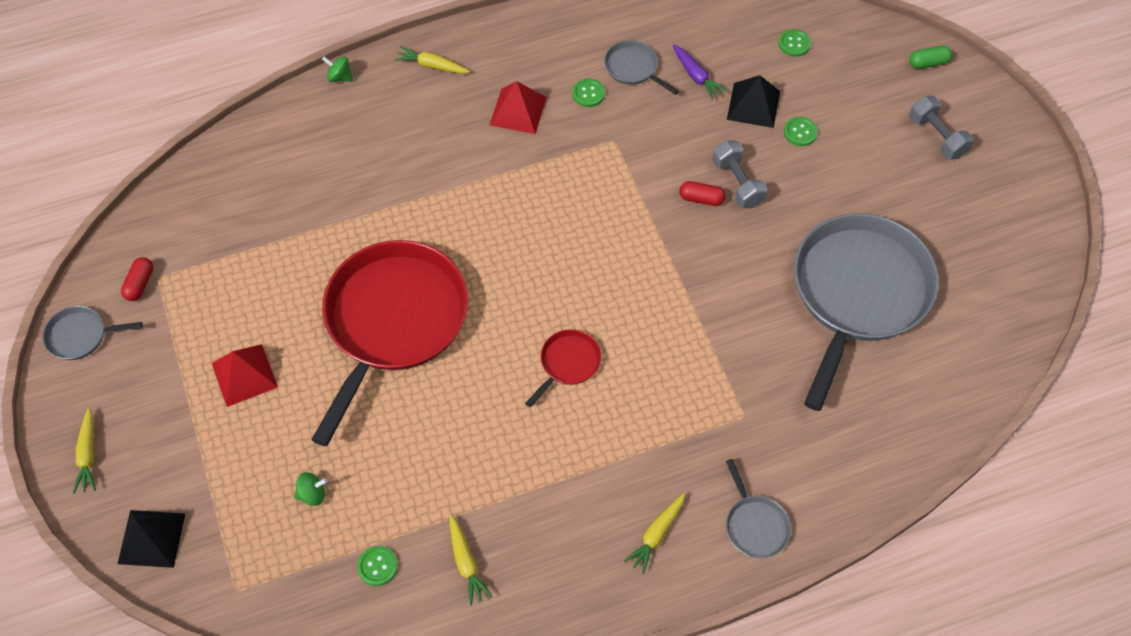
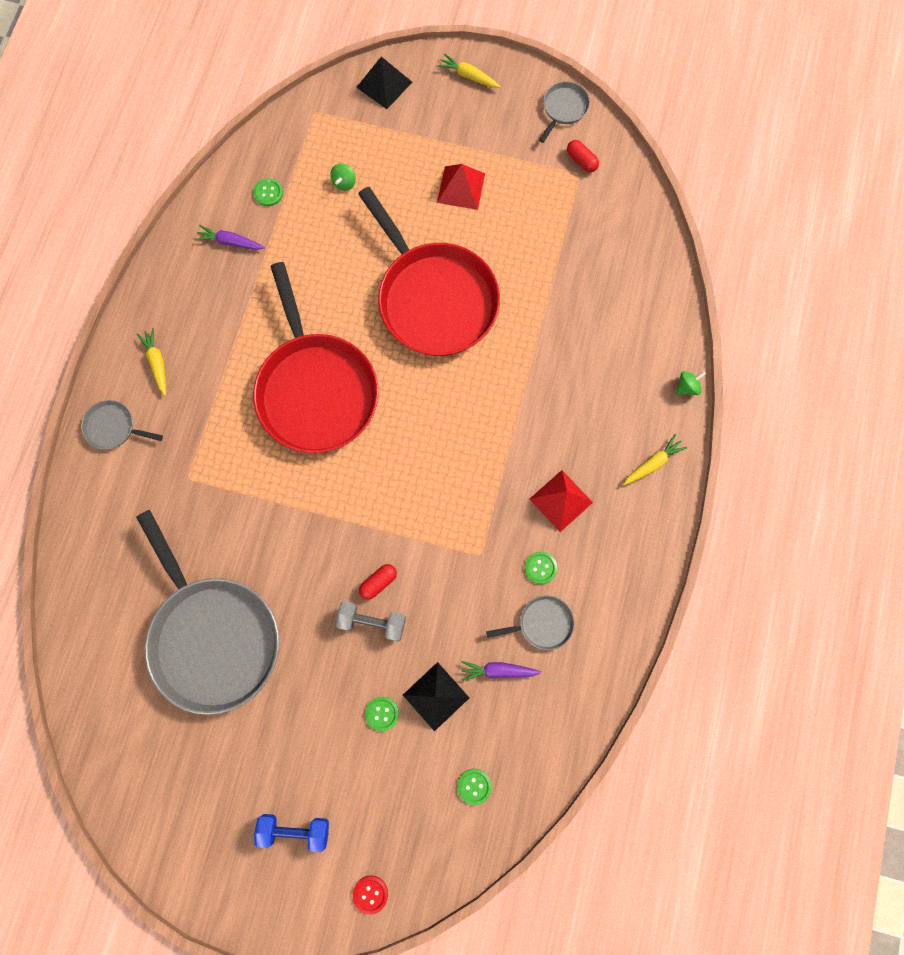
camera: 125 degrees right, 15 degrees up
yellow carrot [449,515,493,606] -> purple carrot [195,225,265,250]
red pan [525,329,601,407] -> red pan [253,262,378,453], size x2.42
green capsule [909,46,952,69] -> red button [353,875,388,915]
grey dumbbell [909,96,973,160] -> blue dumbbell [254,814,329,852]

